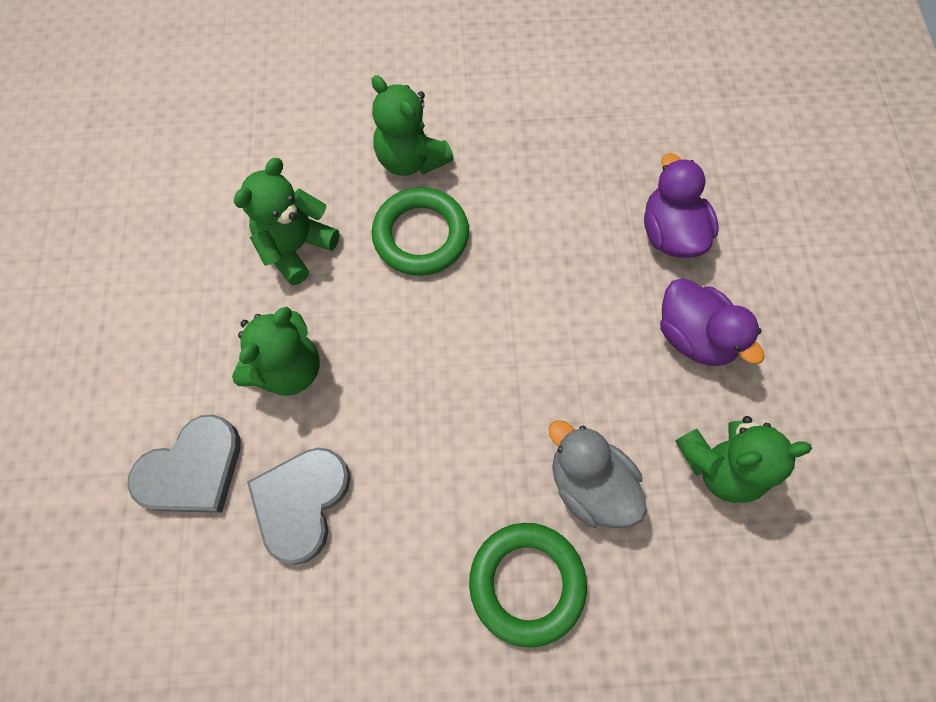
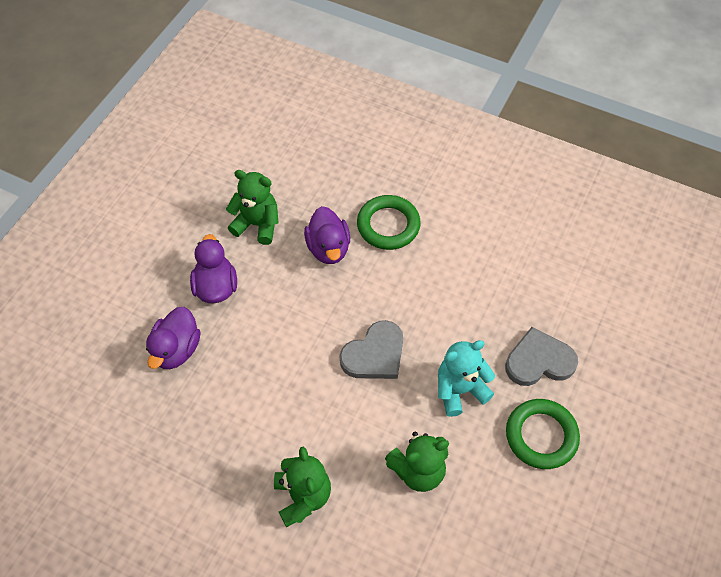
camera: 150 degrees left, 10 degrees down
green teddy bear [232,307,320,396] -> turquoise teddy bear [438,340,495,417]
grey heart [247,448,351,565] -> grey heart moved to [340,320,403,379]
green ring [371,187,469,276] -> green ring moved to [506,399,580,469]
grey duck [549,420,647,528] -> purple duck [304,206,350,264]

